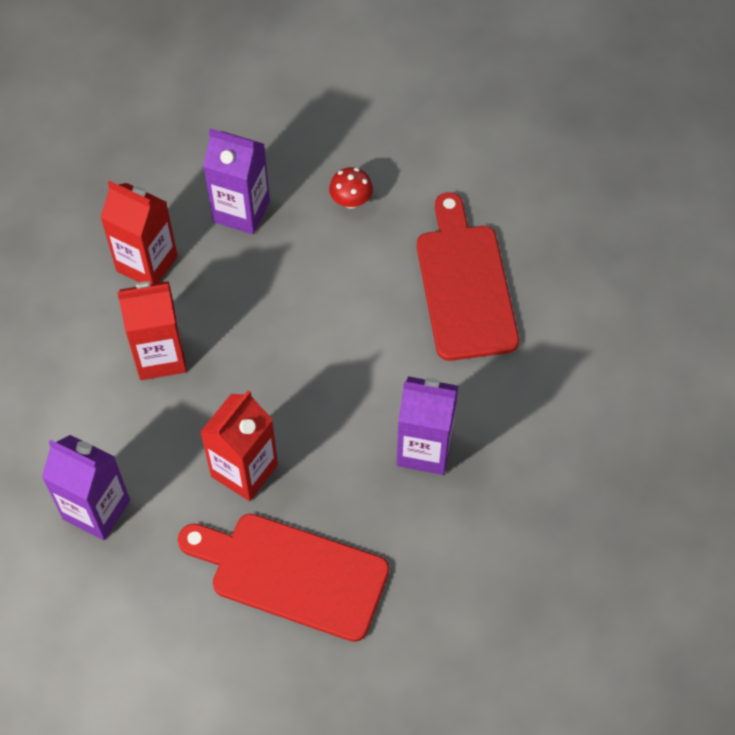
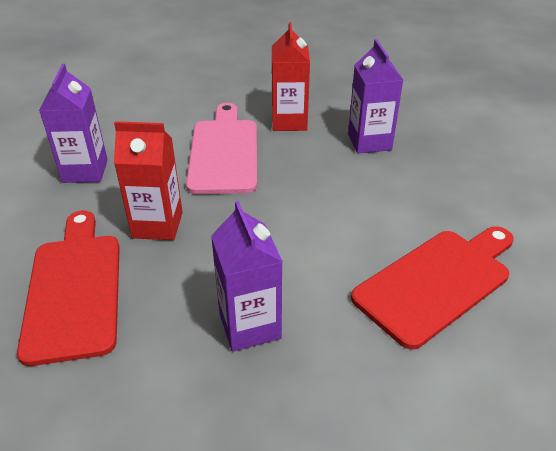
camera: 60 degrees right, 20 degrees down
red carton [117,281,187,380] -> pink cutting board [186,103,257,194]
red mushroom [329,167,373,209] -> none

